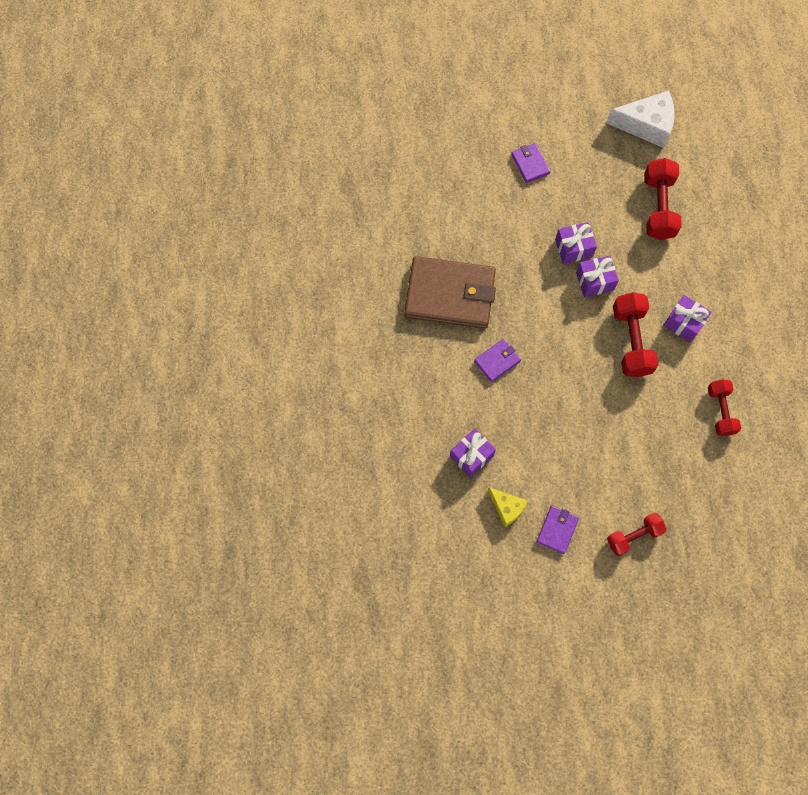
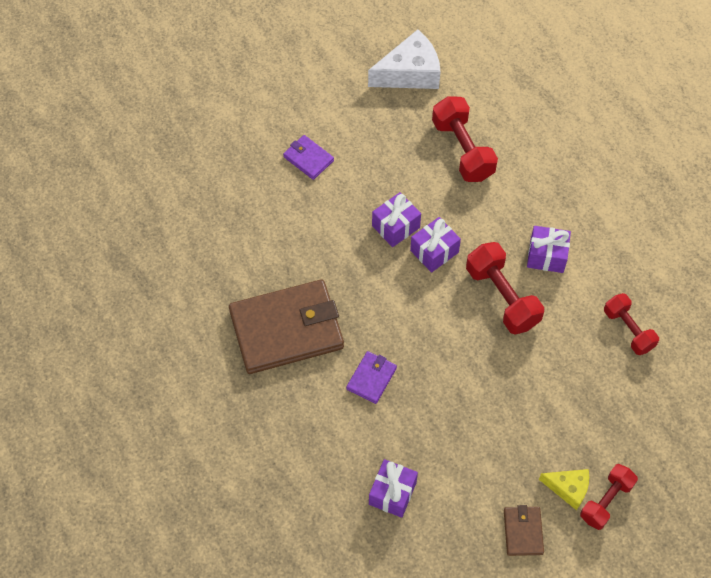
camera: 25 degrees left, 10 degrees down
yellow cheese [488,487,528,527] -> yellow cheese moved to [539,469,589,510]
purple wallet [537,506,579,554] -> brown wallet [504,505,544,556]

